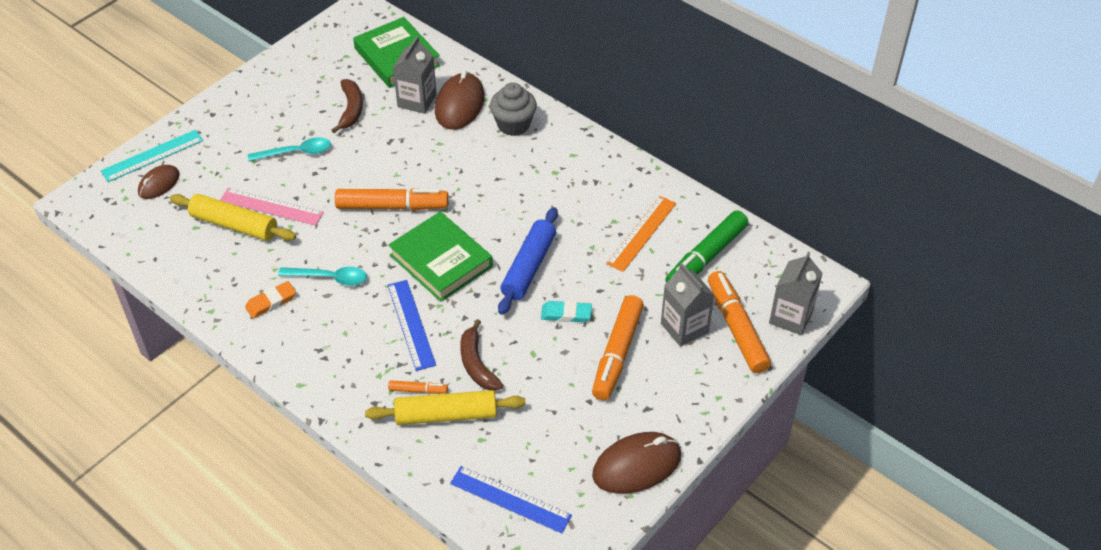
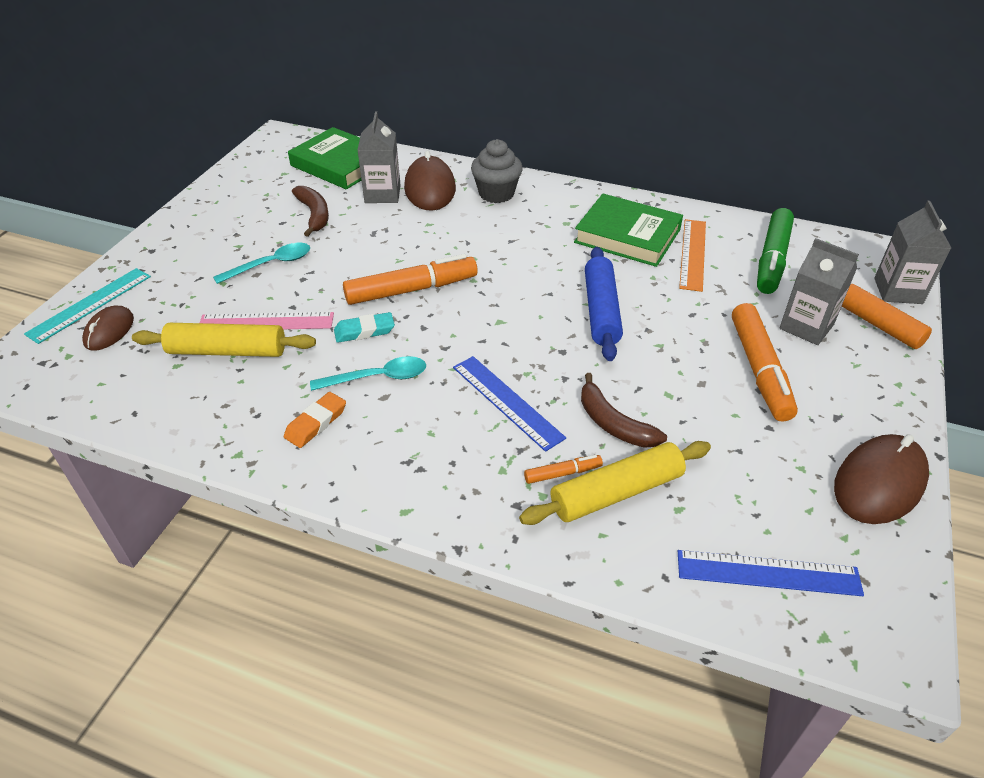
camera: 20 degrees left, 5 degrees down
green book [388,212,493,302] -> green book moved to [574,194,683,267]
turquoise eraser [541,301,592,322] -> turquoise eraser moved to [334,312,395,343]

